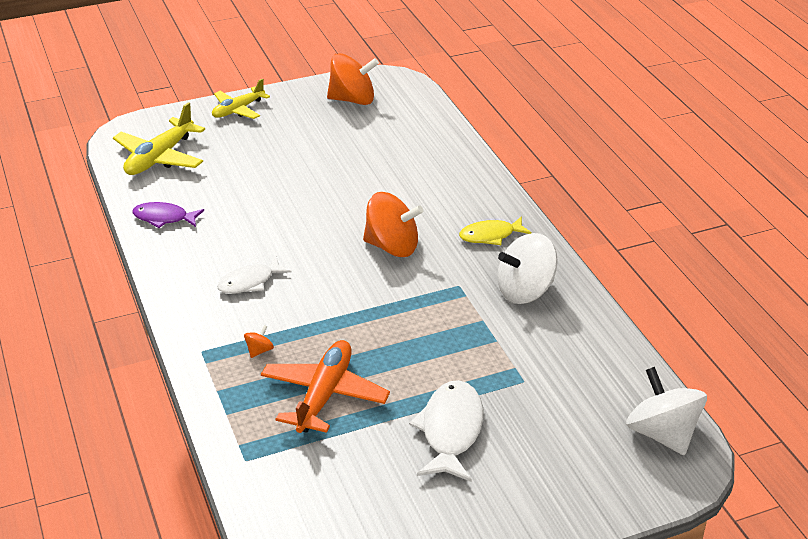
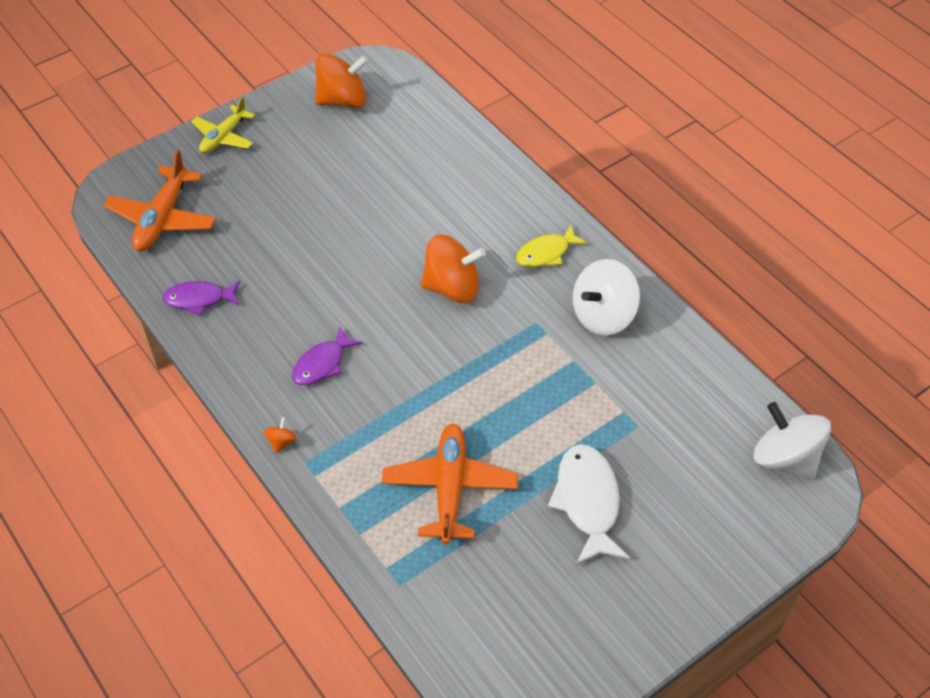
camera: 15 degrees left, 15 degrees up
yellow plane [113,102,205,175] -> orange plane [103,149,216,251]
white fish [217,256,292,294] -> purple fish [292,326,362,385]
orange spinning top [244,325,274,358] -> orange spinning top moved to [263,417,297,453]

